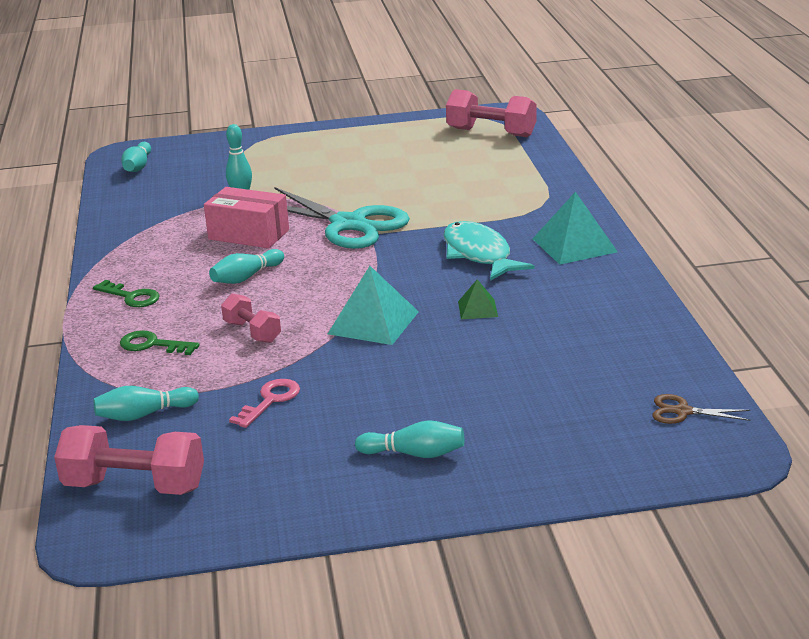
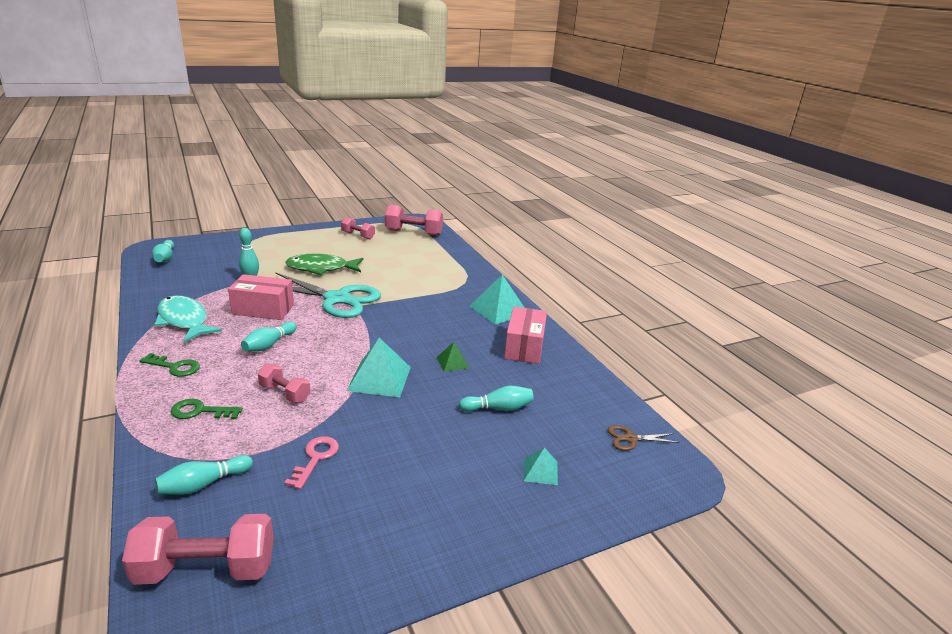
camera: 20 degrees left, 0 degrees up
turquoise bowling pin [355,420,464,458] -> turquoise bowling pin moved to [459,386,534,412]
turquoise fish [444,221,534,281] -> turquoise fish moved to [154,295,222,343]
none -> green fish [286,254,363,275]
none -> pink dumbbell [341,217,375,239]
none -> pink box [504,307,547,364]
none -> turquoise pyramid [524,448,558,485]

